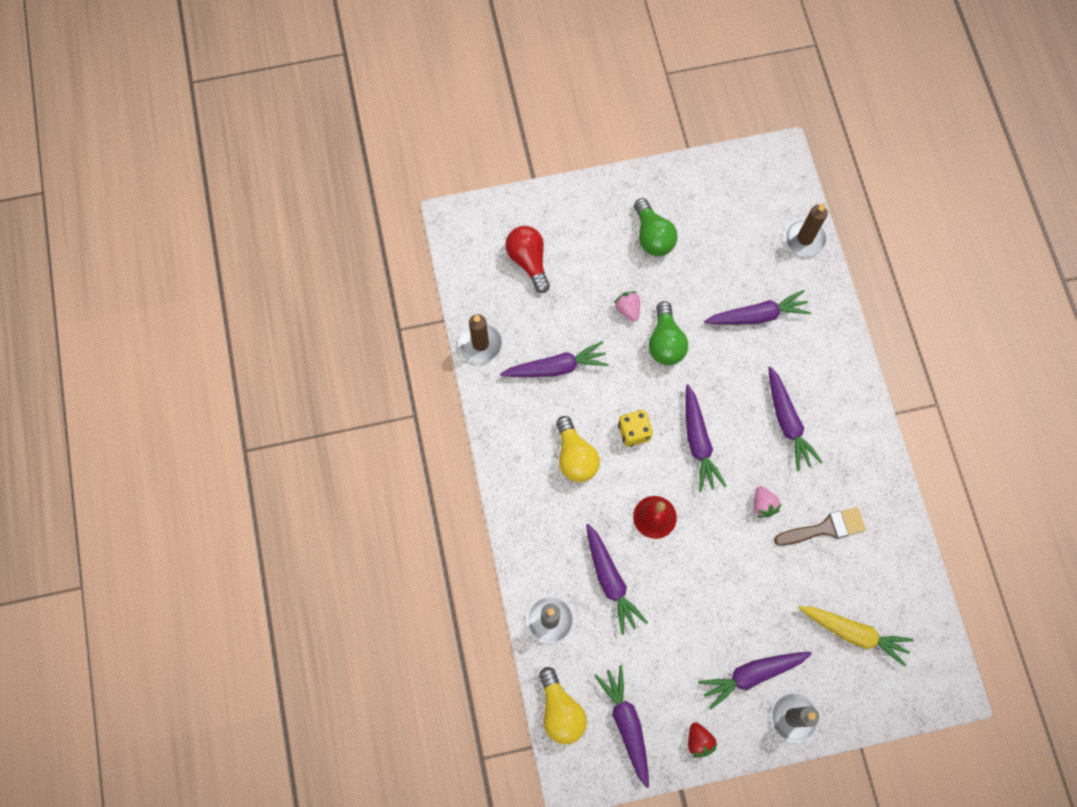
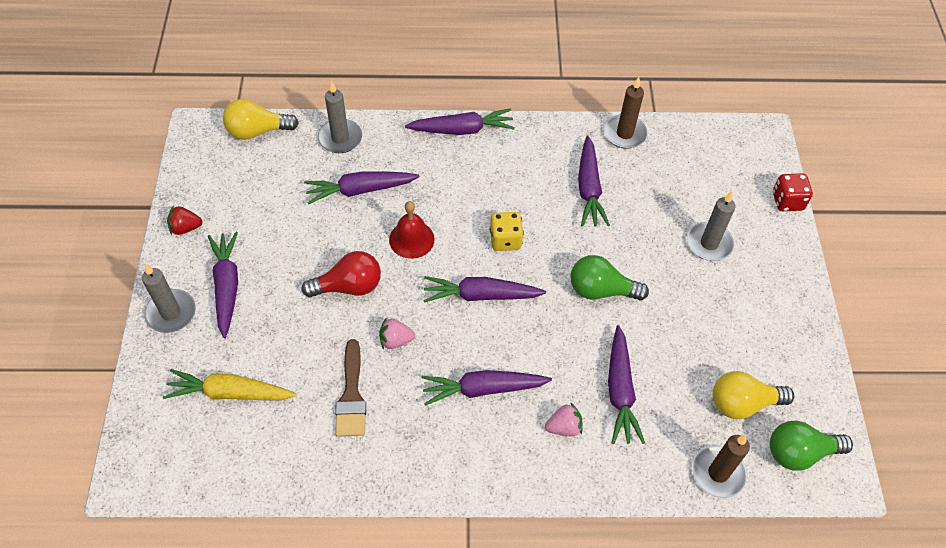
camera: 100 degrees right, 15 degrees down
red light bulb [505,226,550,293] -> red light bulb moved to [302,251,381,297]
yellow light bulb [556,416,600,482] -> yellow light bulb moved to [713,371,794,419]
purple carrot [594,665,649,788] -> purple carrot moved to [405,108,515,135]
pink strawberry [614,291,640,322] -> pink strawberry moved to [545,402,583,436]
green light bulb [634,198,678,256] -> green light bulb moved to [770,421,853,471]
yellow carrot [798,606,914,667] -> yellow carrot turned 60 degrees clockwise [163,369,297,400]
none -> grey candle [687,191,735,261]
none -> red dice [773,173,813,211]

